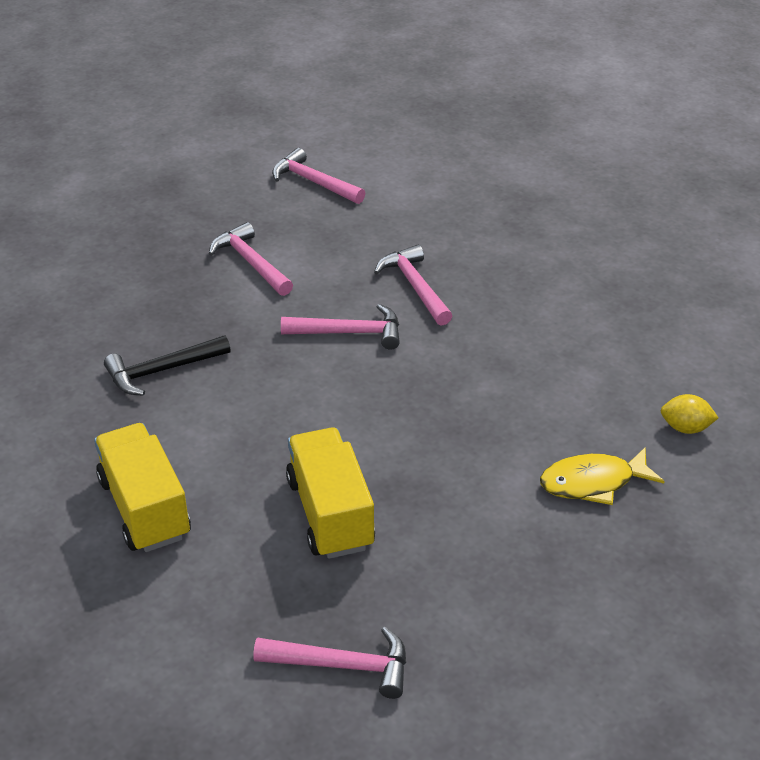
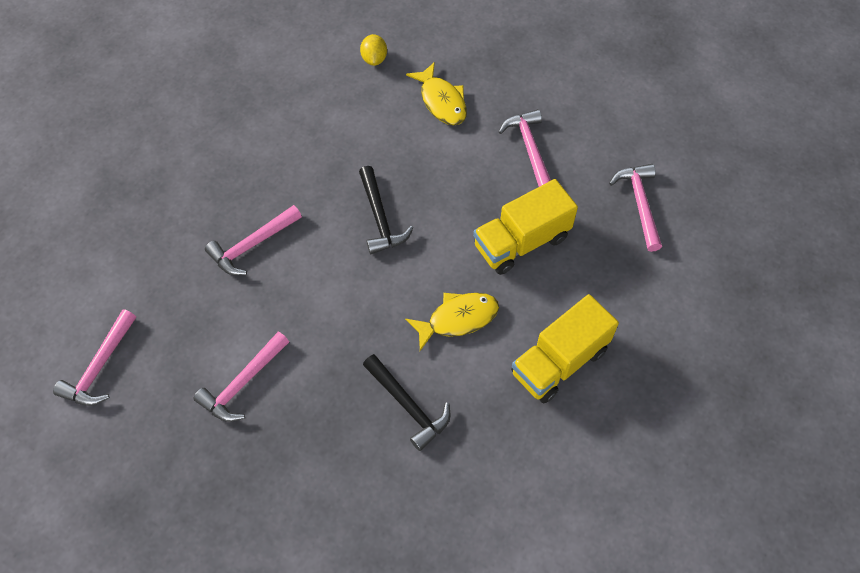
camera: 105 degrees left, 20 degrees up
pink hammer [281,304,400,350] -> pink hammer moved to [498,109,551,187]
none -> black hammer [359,166,413,254]
none -> yellow fish [405,293,499,351]

